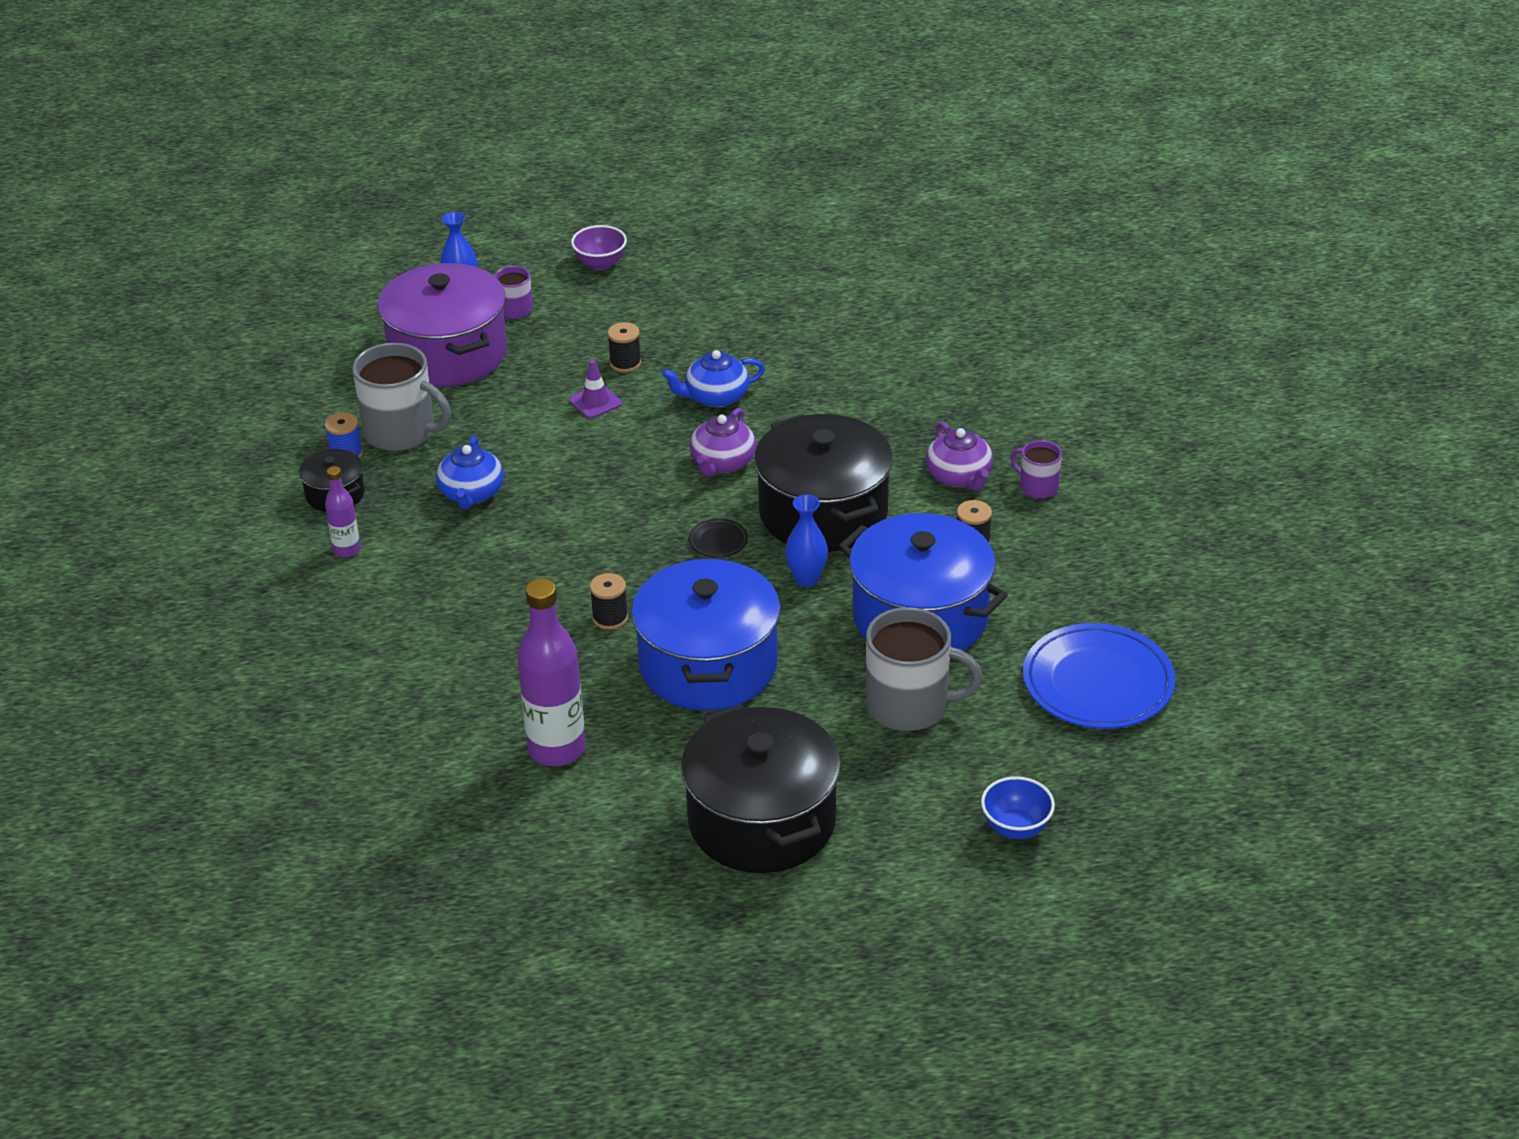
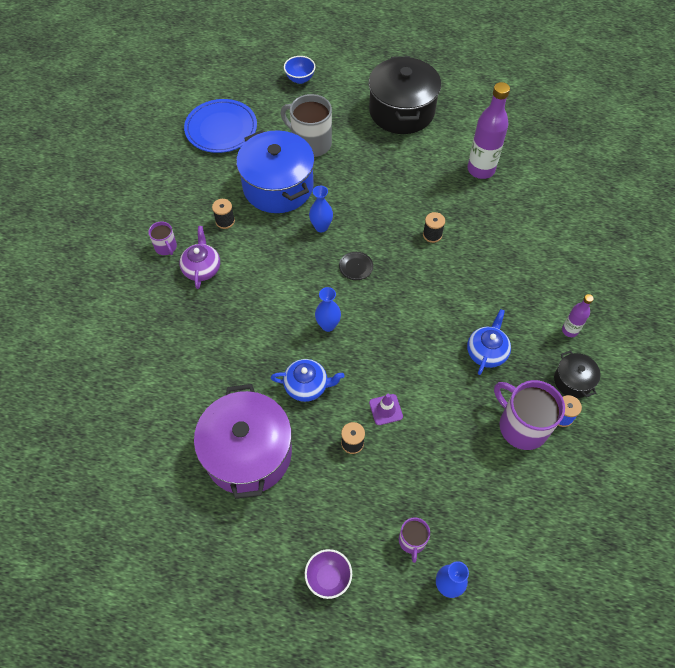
camera: 160 degrees left, 20 degrees up
grey mug [353,343,451,451] -> purple mug [494,380,565,450]
purple pot [378,263,507,387] -> purple pot moved to [194,384,292,499]
blue pot [631,557,781,710] -> none
purple teapot [690,408,756,477] -> blue vase [315,287,341,332]
black pot [754,414,893,552] -> none

